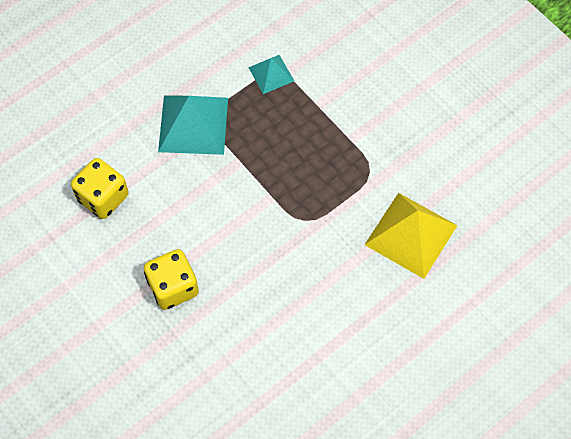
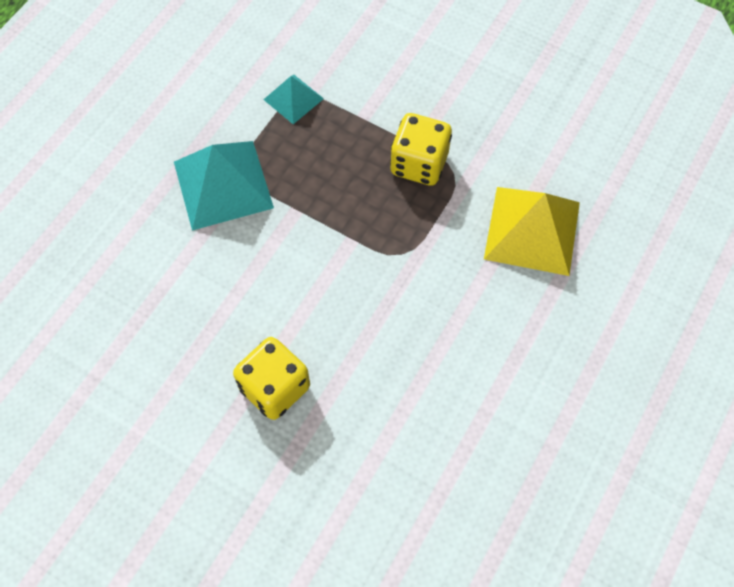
camera: 20 degrees left, 0 degrees up
yellow dice [71,158,129,219] -> yellow dice moved to [390,113,452,186]

